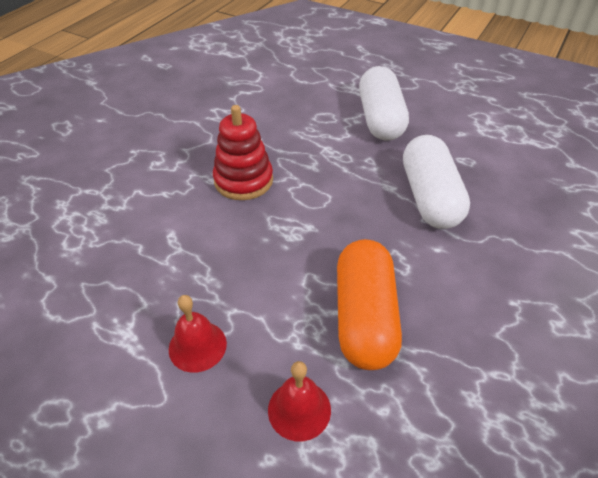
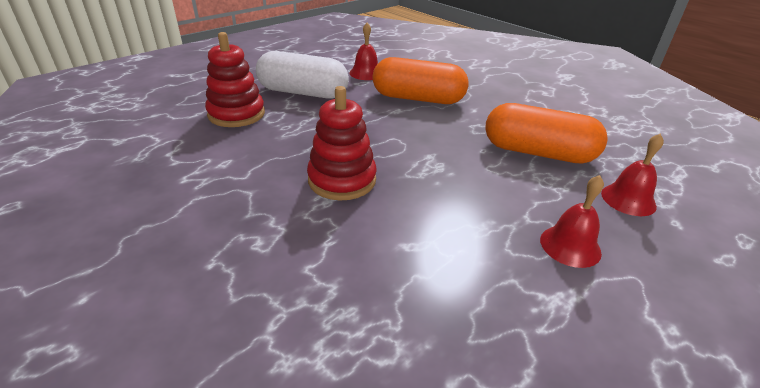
camera: 75 degrees left, 10 degrees down
white capsule [403,135,470,229] -> orange capsule [373,57,468,104]
none -> red stacking toy [205,32,265,127]
none -> red bell [349,23,378,80]

